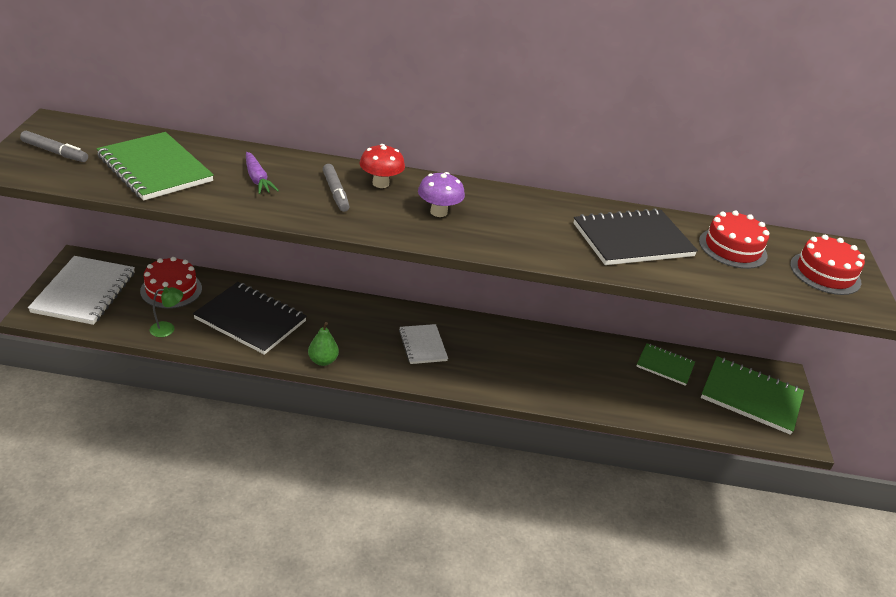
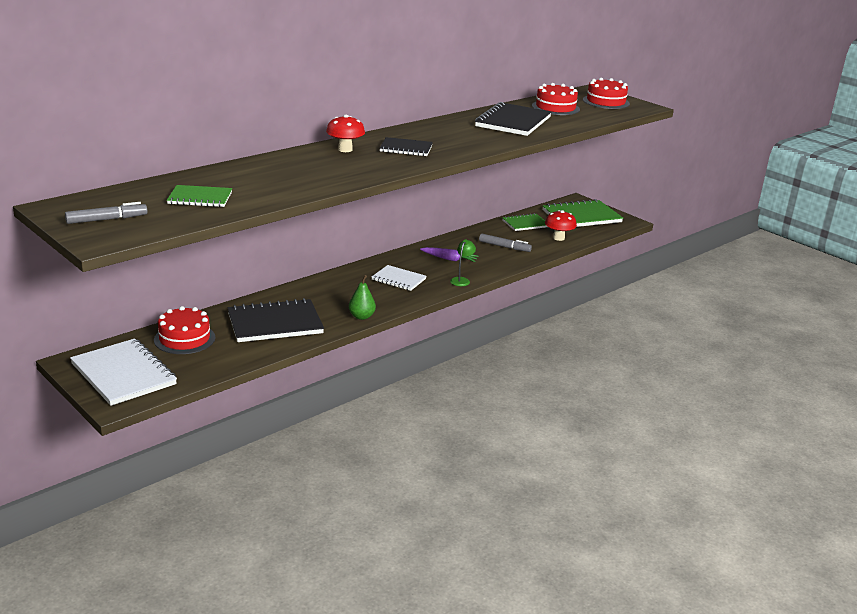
camera: 45 degrees left, 10 degrees down
green notebook [96,132,214,201] -> green notebook [167,185,232,207], size x0.58
green lamp [150,287,183,337] -> green lamp moved to [450,239,476,286]
purple carrot [246,152,279,194] -> purple carrot moved to [420,247,478,262]
grey marker [323,164,350,212] -> grey marker moved to [479,234,532,252]
purple mushroom [418,172,465,217] -> black notebook [379,137,433,156]
none -> red mushroom [545,210,577,241]

